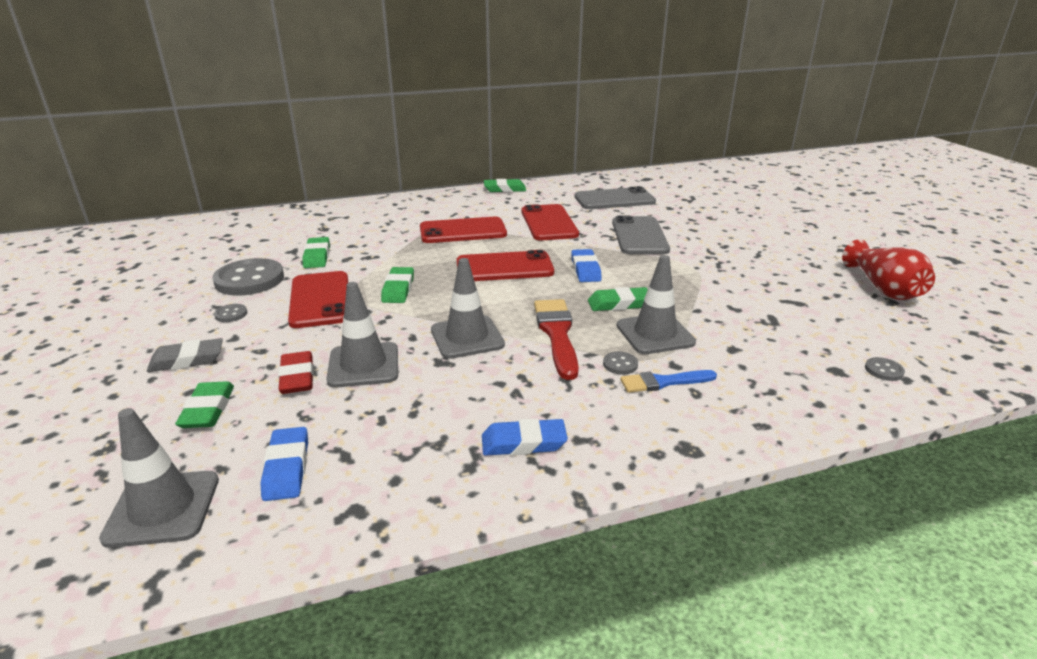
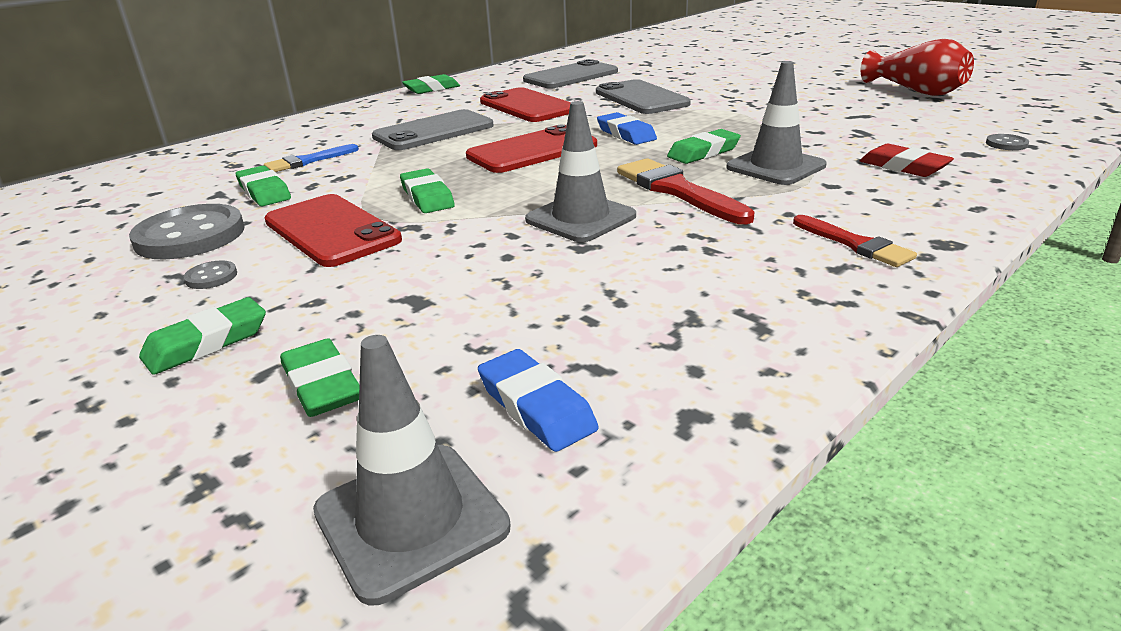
camera: 25 degrees left, 0 degrees up
grey eraser [147,338,223,372] -> green eraser [139,297,266,375]
red eraser [278,351,313,394] -> red eraser moved to [860,144,954,177]
grey traffic cone [326,282,398,388] -> none
red phone [420,217,507,243] -> grey phone [372,109,494,150]
blue eraser [482,418,568,456] -> none
grey button [603,352,638,375] -> none
blue brush [620,370,717,393] -> blue brush moved to [264,144,359,172]
none -> red brush [793,215,917,267]

